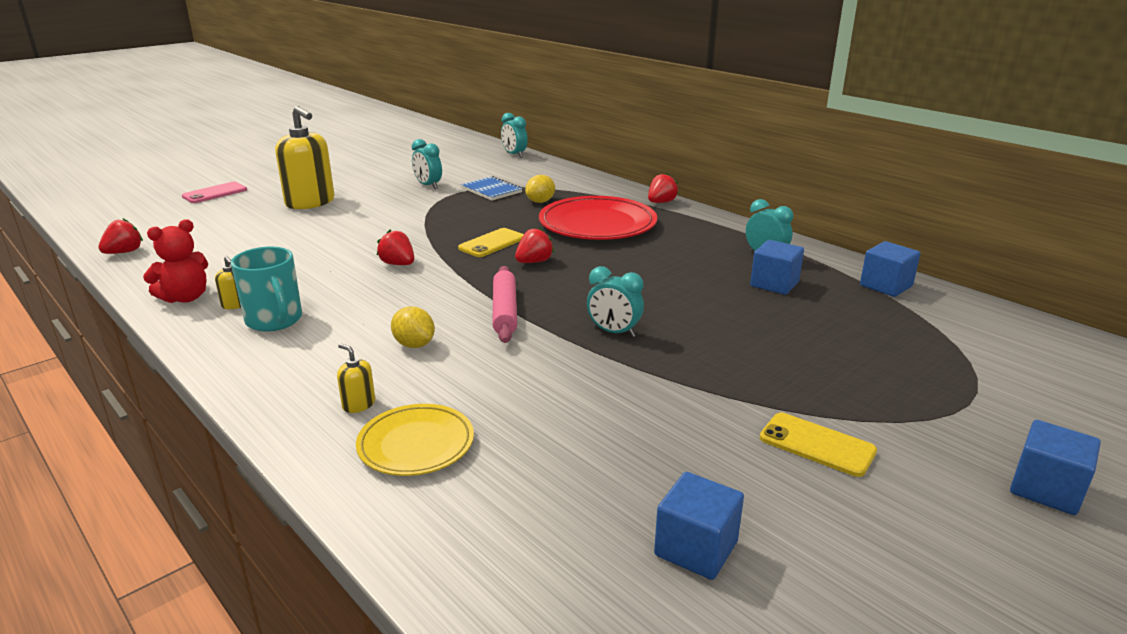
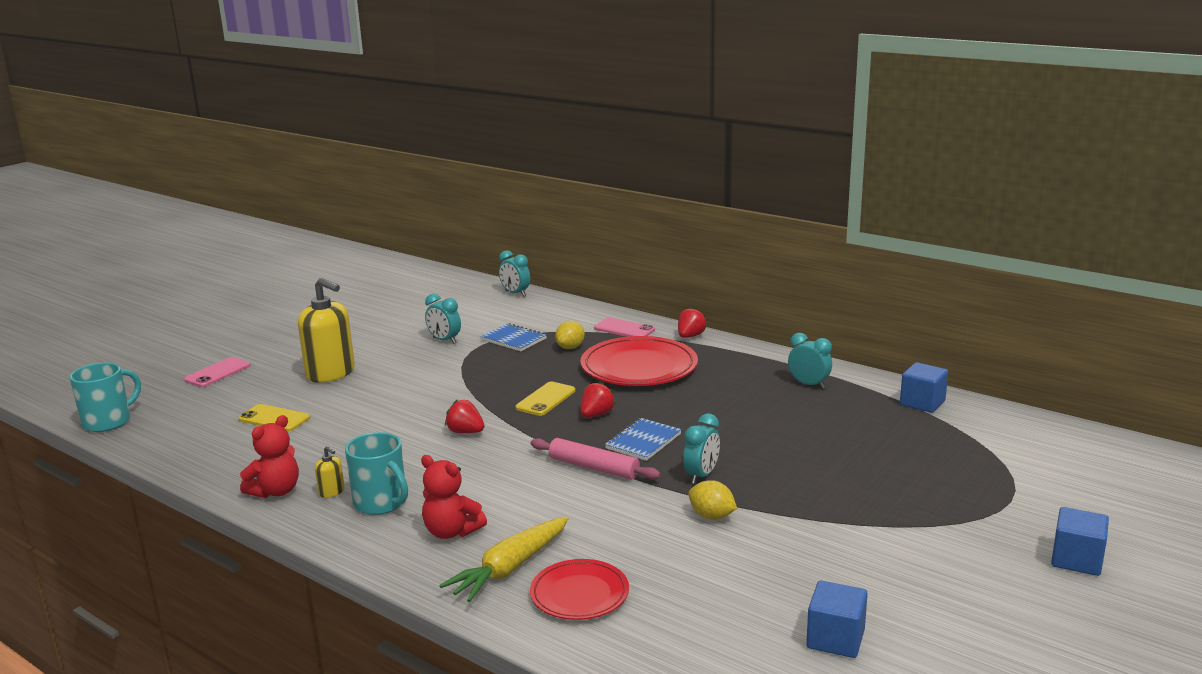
camera: 10 degrees left, 5 degrees down
red strawberry [98,218,143,254] -> none
yellow soap dispenser [337,343,375,413] -> yellow carrot [440,516,569,602]
yellow plate [356,404,474,476] -> red plate [530,559,629,620]
yellow lemon [391,306,435,348] -> yellow lemon moved to [688,480,737,519]
pink rolling pin [492,266,517,343] -> pink rolling pin turned 45 degrees counterclockwise [531,438,661,480]
turquoise clock [587,266,644,337] -> turquoise clock turned 75 degrees counterclockwise [683,413,720,484]
blue cube [750,240,804,295] -> none
yellow phone [760,413,877,477] -> yellow phone moved to [238,404,310,432]
none -> turquoise mug [69,362,141,432]
none -> red teddy bear [421,455,487,539]
none -> pink phone [594,317,655,337]
none -> blue notebook [605,418,681,461]

